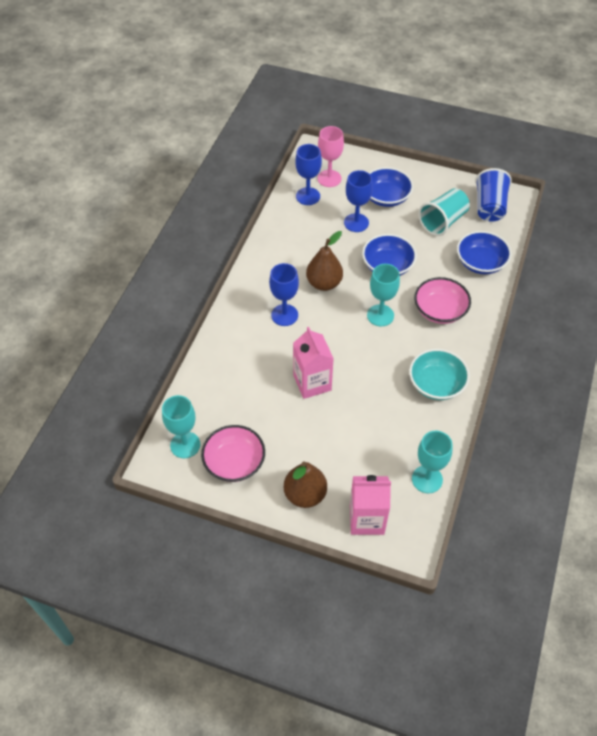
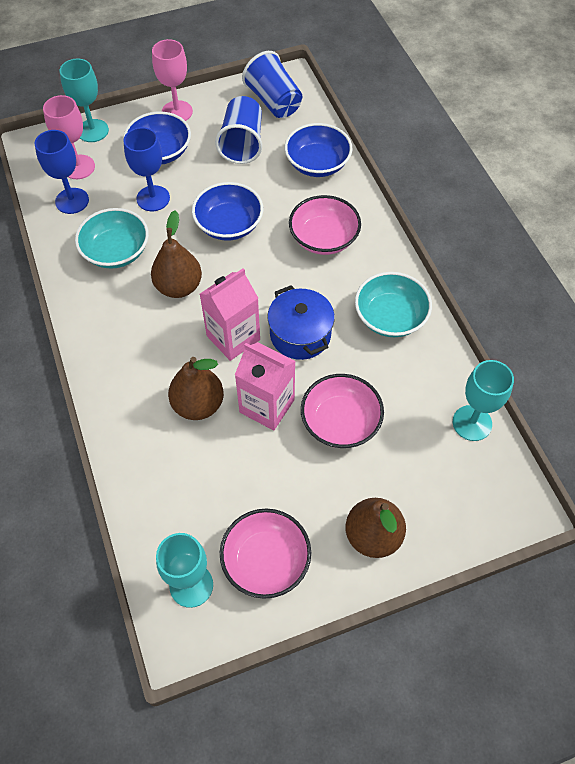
camera: 40 degrees left, 5 degrees up
blue goblet [269,263,299,326] -> none
pink carton [350,475,391,535] -> pink carton moved to [200,268,260,361]
turquoise goblet [367,264,400,326] -> turquoise goblet moved to [60,58,109,142]
turquoise cup [418,188,470,236] -> blue cup [215,96,262,164]
none -> turquoise bowl [75,208,149,269]
none -> pink goblet [152,39,193,121]
none -> brown pear [168,357,224,420]
none -> blue pot [267,285,335,360]
none -> pink bowl [301,374,384,448]

